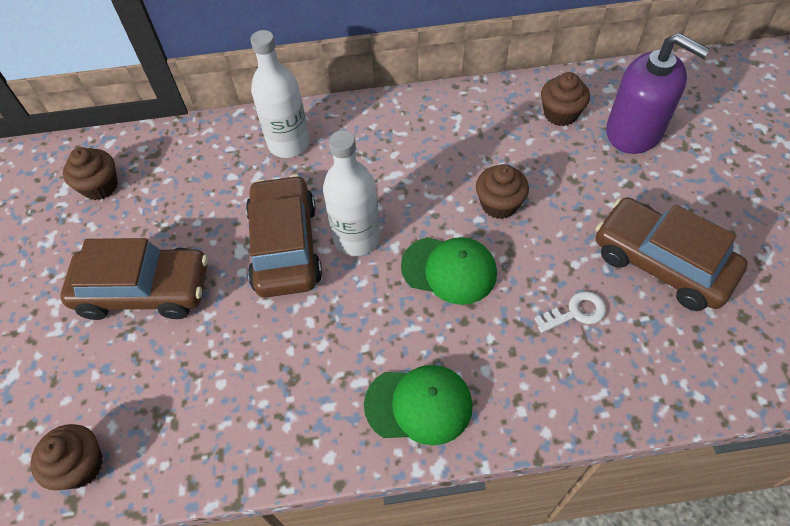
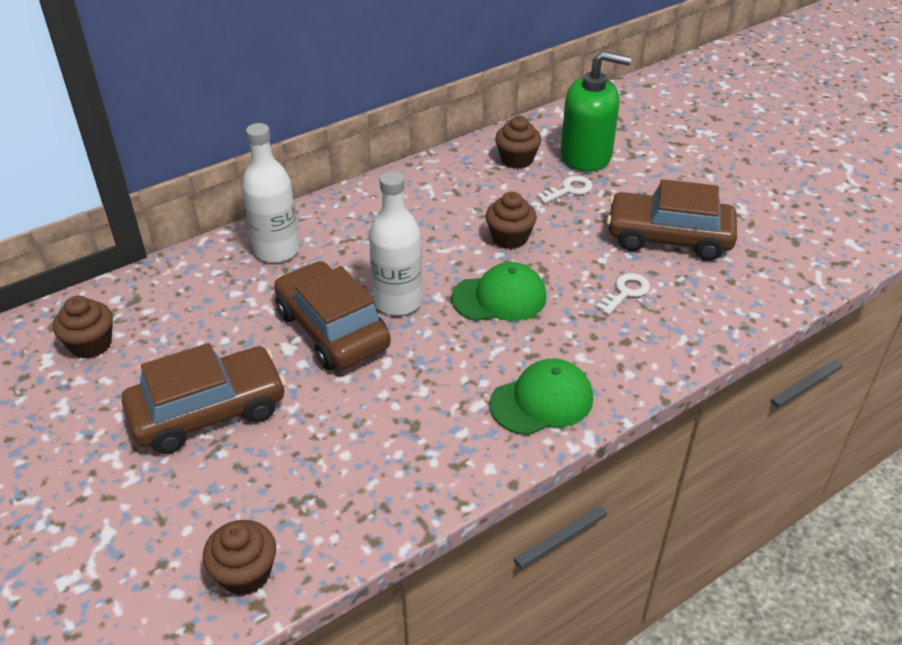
camera: 30 degrees left, 15 degrees down
purple soap dispenser [606,33,710,154] -> green soap dispenser [561,51,631,172]
none -> white key [537,176,593,203]

